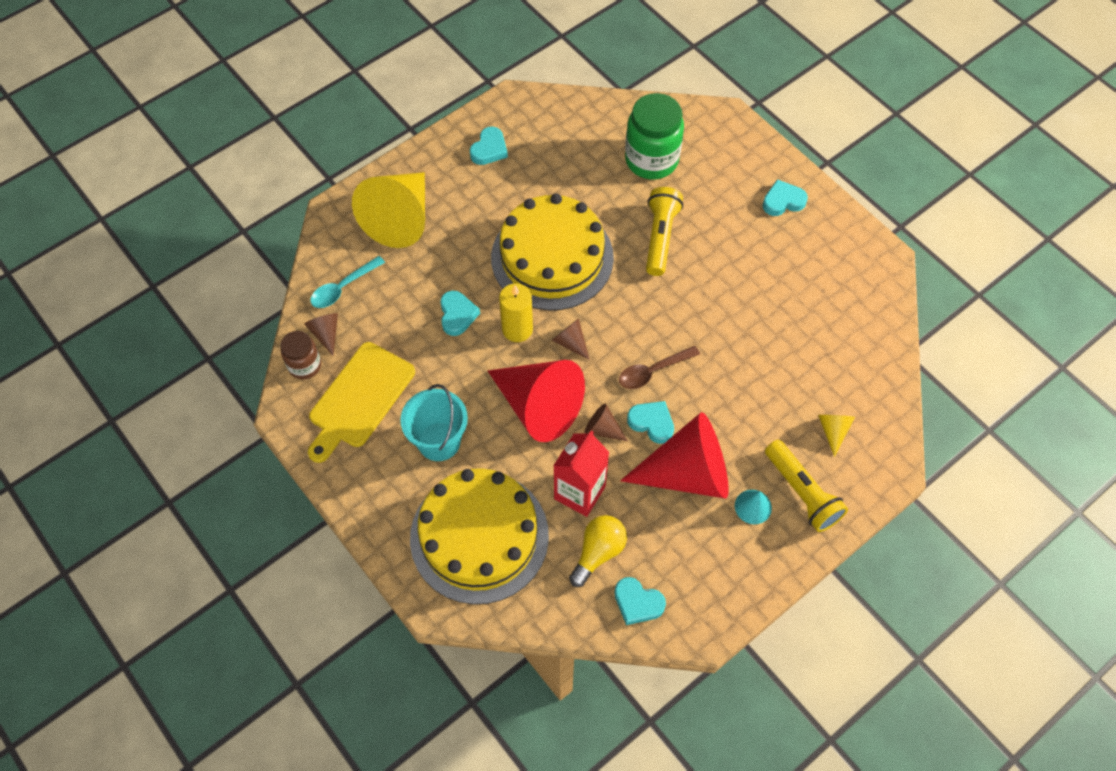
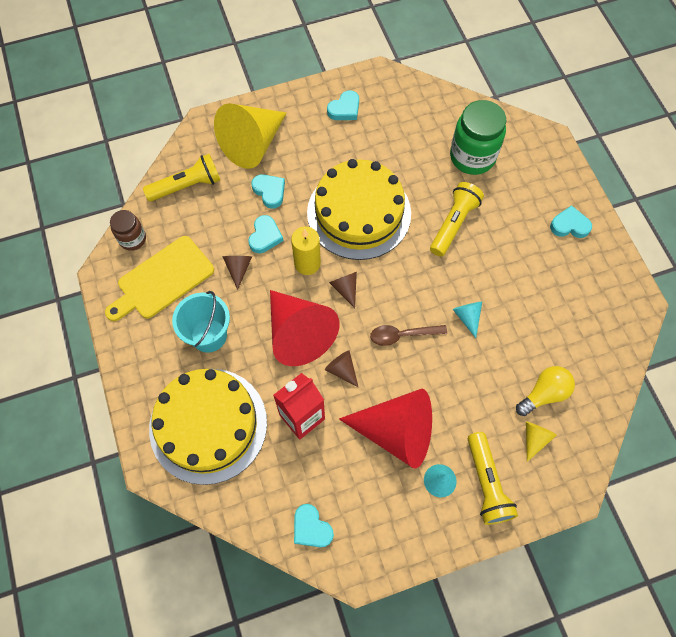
camera: 20 degrees right, 5 degrees up
brown cone [304,313,338,356] -> brown cone moved to [223,256,252,290]
turquoise spoon [310,256,385,308] -> yellow flashlight [143,154,220,202]
yellow light bulb [569,515,627,587] -> yellow light bulb moved to [516,366,575,416]
turquoise heart [627,401,674,444] -> turquoise heart moved to [252,174,285,209]
none -> turquoise cone [453,302,482,338]

